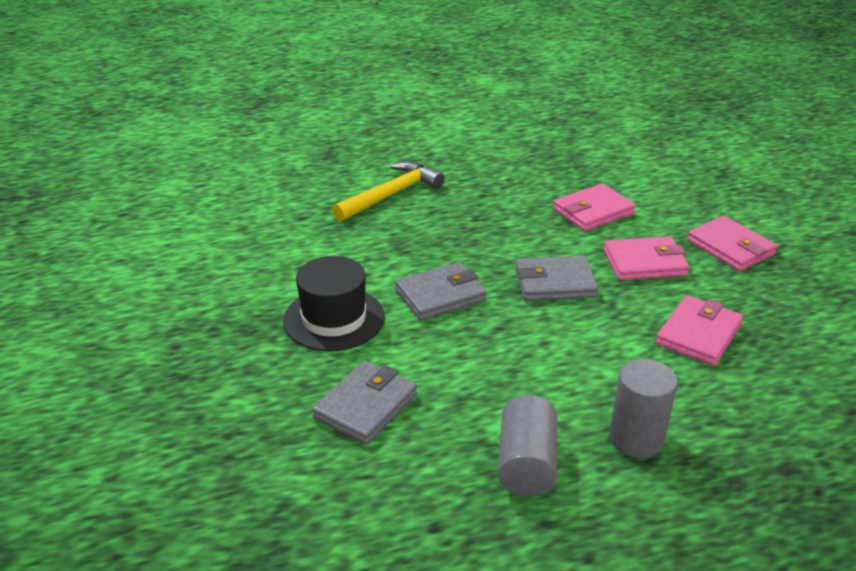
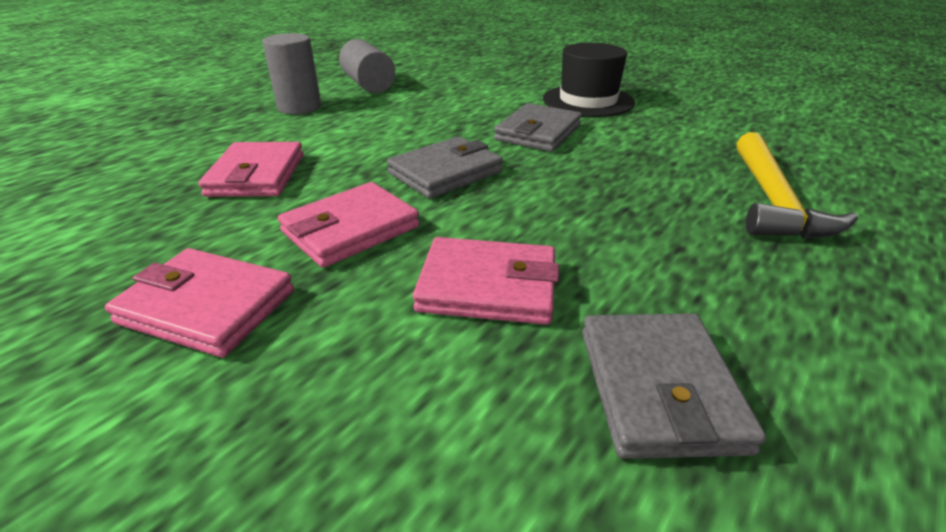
camera: 145 degrees right, 0 degrees up
grey wallet [312,361,417,445] -> grey wallet moved to [582,313,766,459]
pink wallet [553,184,636,231] -> pink wallet turned 75 degrees clockwise [413,237,559,325]

